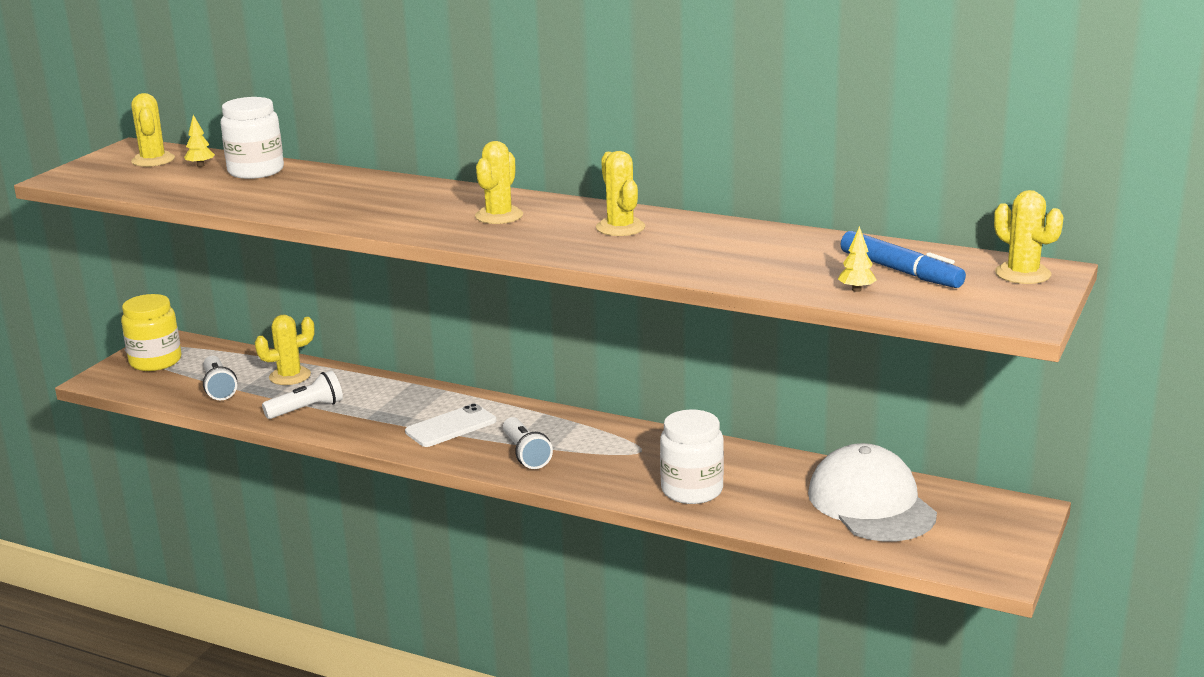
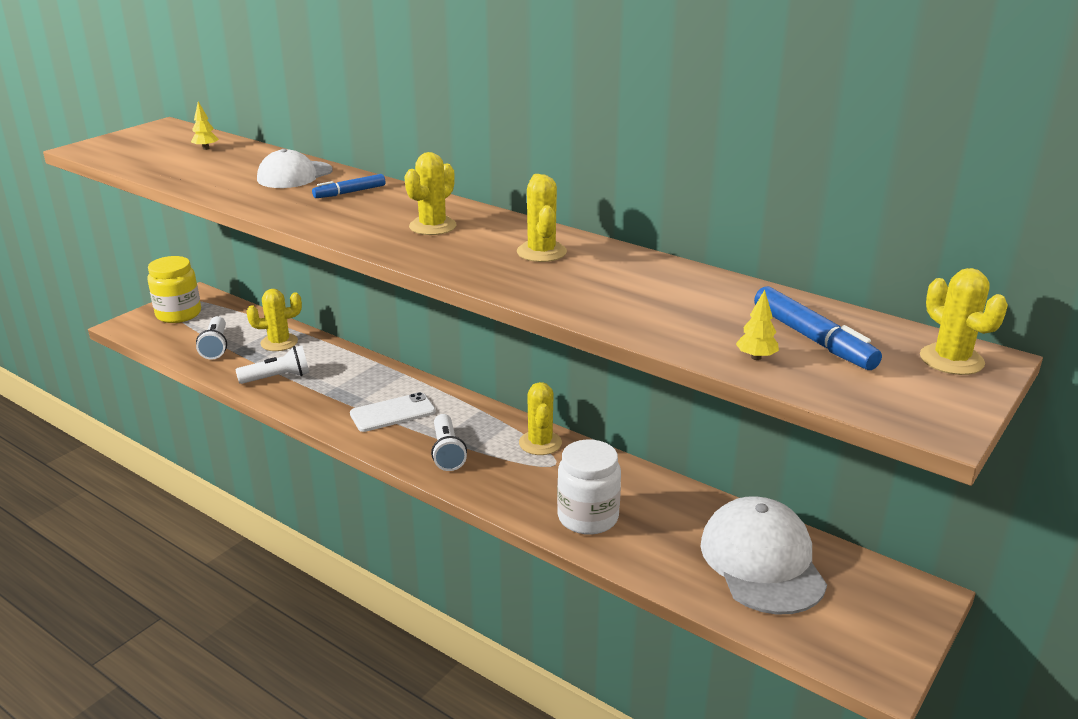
camera: 10 degrees right, 5 degrees up
yellow cactus [131,93,175,167] -> yellow cactus moved to [519,382,562,455]
white jar [220,97,284,179] -> none
none -> white cap [257,149,332,188]
none -> blue marker [312,174,385,198]

